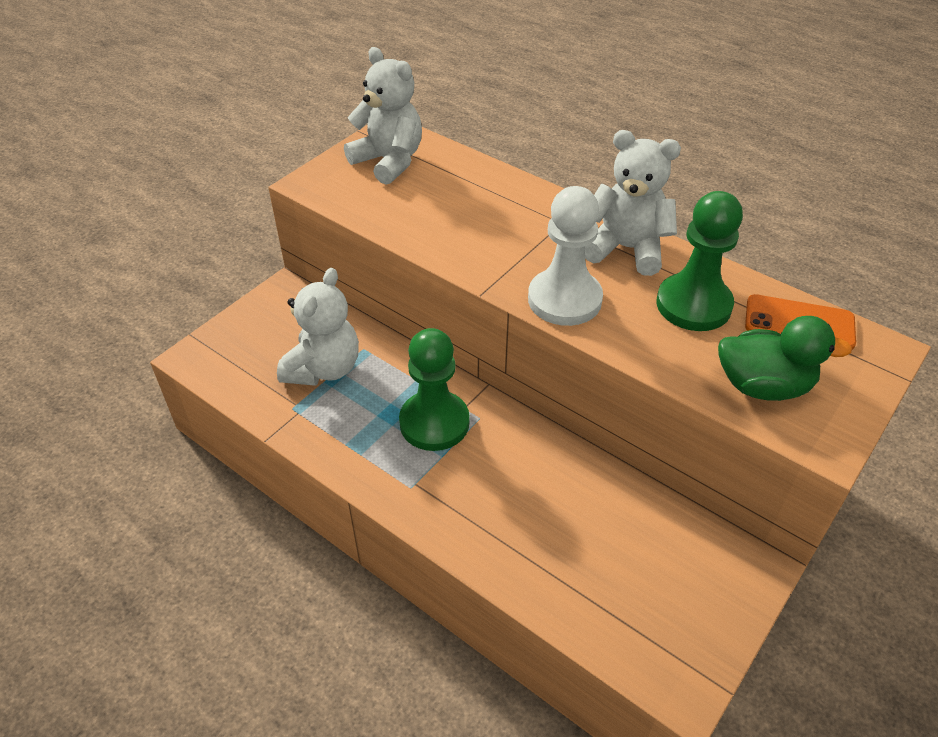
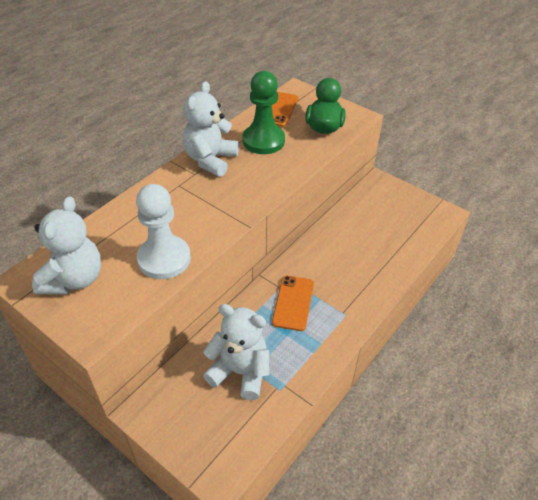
camera: 90 degrees left, 0 degrees up
white teddy bear [344,47,422,185] -> white teddy bear turned 150 degrees clockwise [32,196,101,294]
green pawn [399,328,469,451] -> orange phone [272,276,314,331]
white pawn [528,186,603,326] -> white pawn moved to [136,184,191,279]

